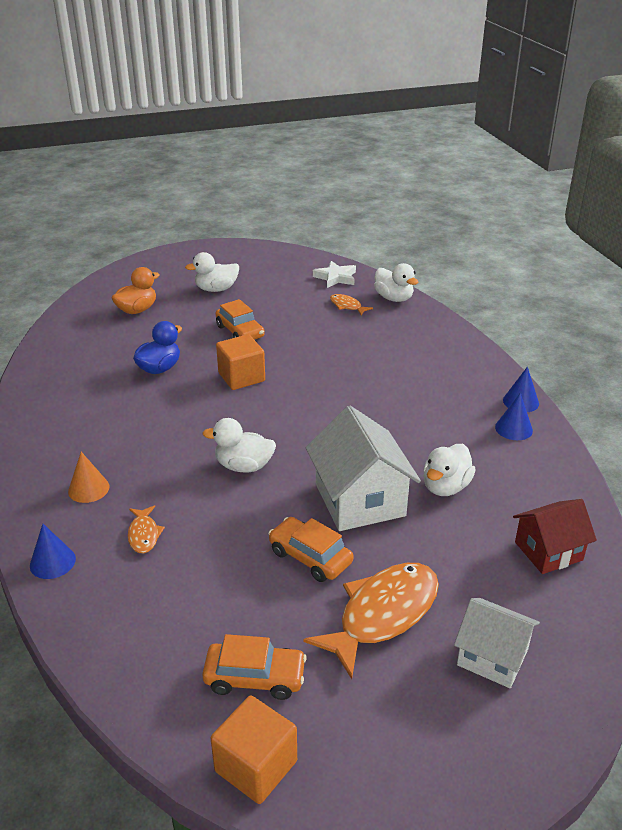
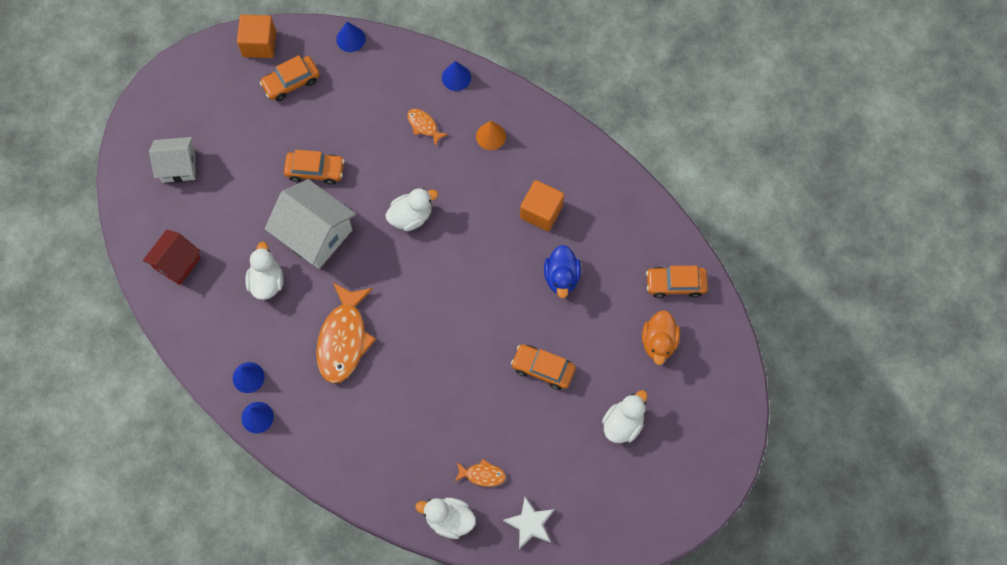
camera: 145 degrees right, 35 degrees up
orange cube [216,334,265,390] -> orange cube moved to [520,180,564,231]
orange fish [303,563,439,679] -> orange fish moved to [316,283,376,383]
none -> blue cone [336,22,366,52]
none -> orange car [646,266,708,298]

